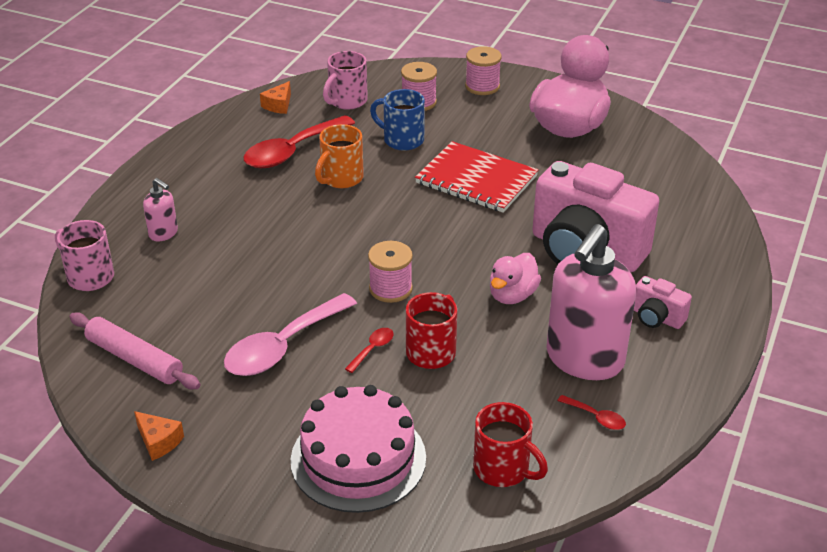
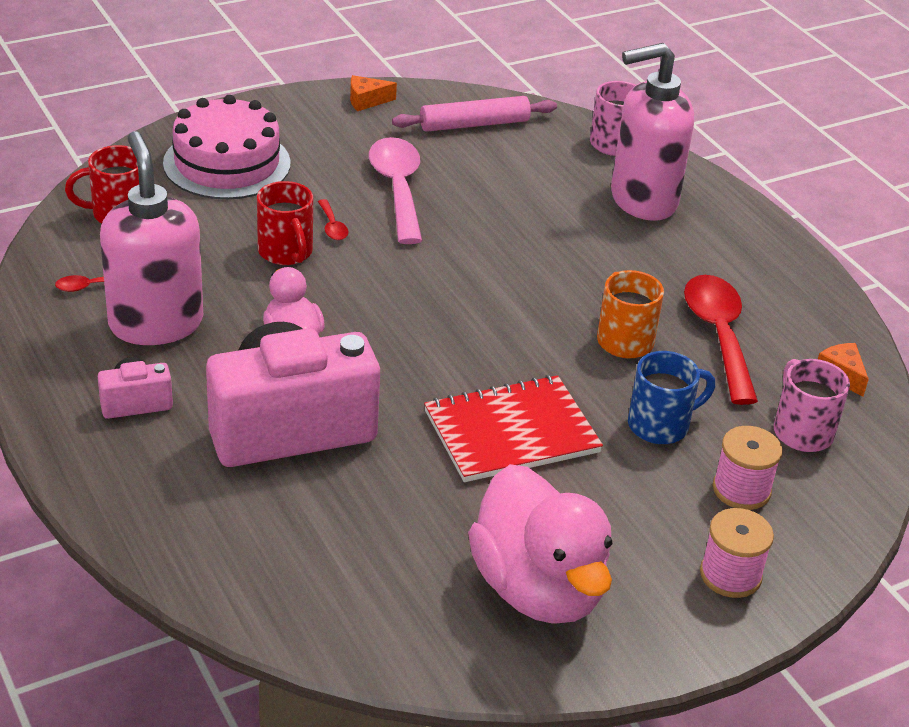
camera: 125 degrees right, 0 degrees up
pink soap dispenser [143,178,178,241] -> pink soap dispenser [611,43,694,221], size x2.23
pink spool [368,241,413,303] -> none

